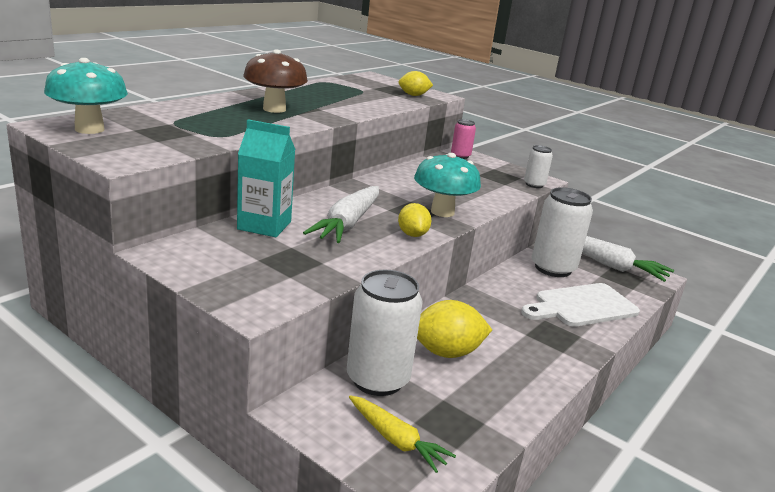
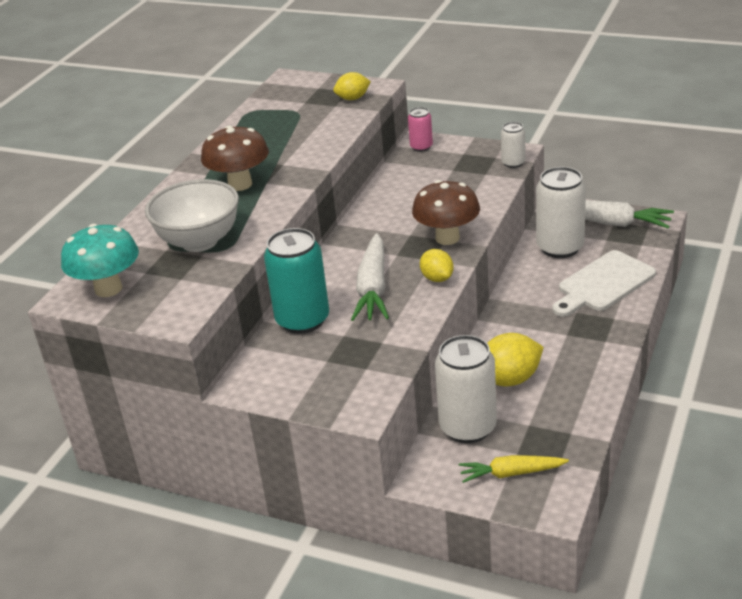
camera: 10 degrees left, 10 degrees up
turquoise carton [237,119,295,237] -> turquoise can [264,228,329,334]
yellow carrot [349,395,456,473] -> yellow carrot turned 150 degrees clockwise [459,455,569,483]
turquoise mushroom [414,153,481,217] -> brown mushroom [412,180,480,245]
none -> white bowl [145,179,239,252]

